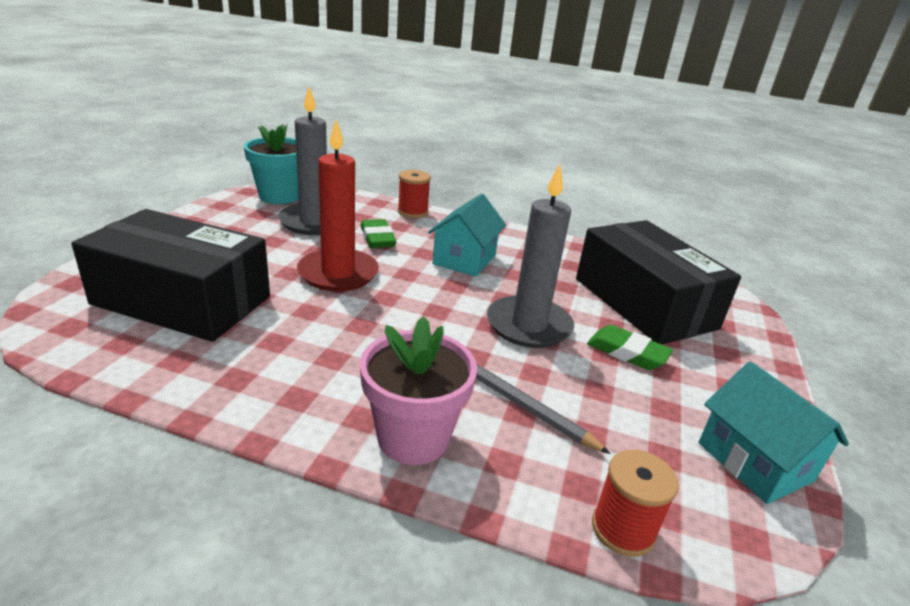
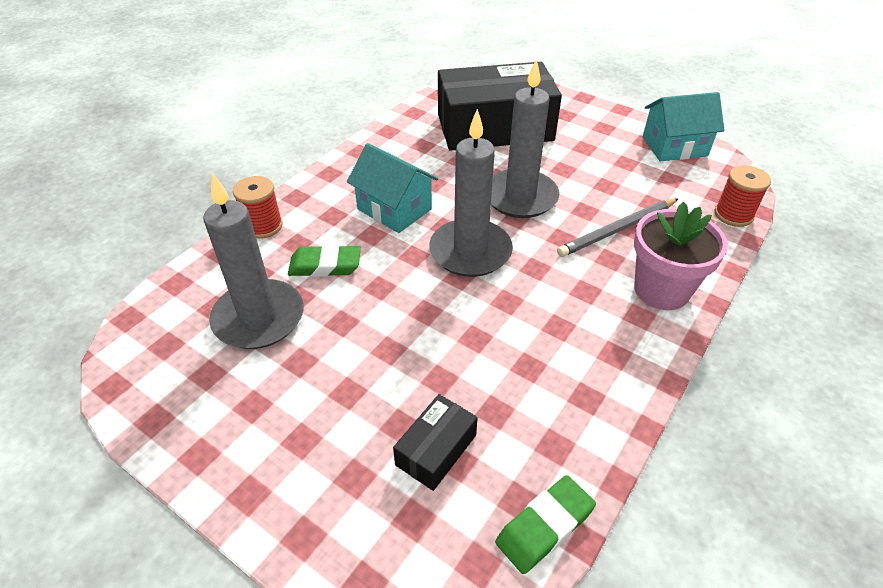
camera: 70 degrees left, 15 degrees up
black box [72,209,270,342] -> black box [393,394,478,491], size x0.43
turquoise flower pot [244,124,299,204] -> none
red candle [297,120,379,291] -> none
green eraser [587,325,673,370] -> green eraser moved to [495,475,596,574]
none -> grey candle [429,109,513,277]

